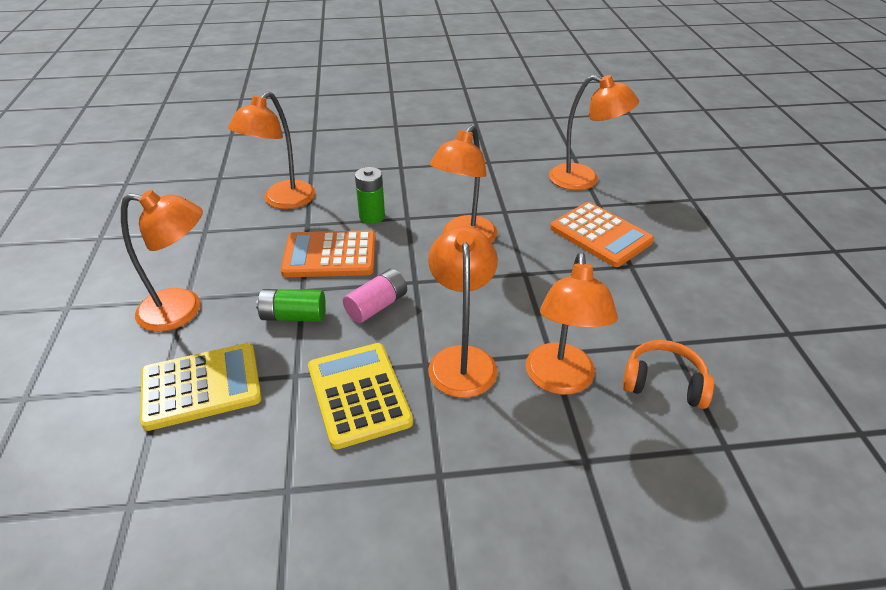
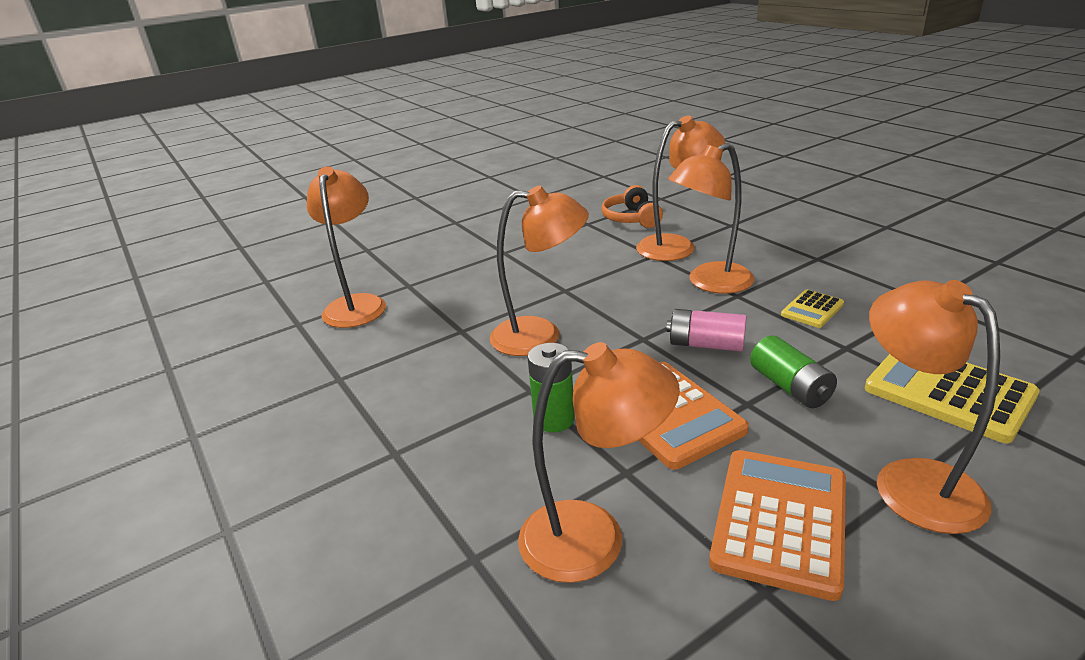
camera: 115 degrees left, 10 degrees down
yellow calculator [308,343,413,449] -> yellow calculator [781,290,844,328], size x0.53
orange calculator [550,202,654,267] -> orange calculator moved to [709,450,846,601]

